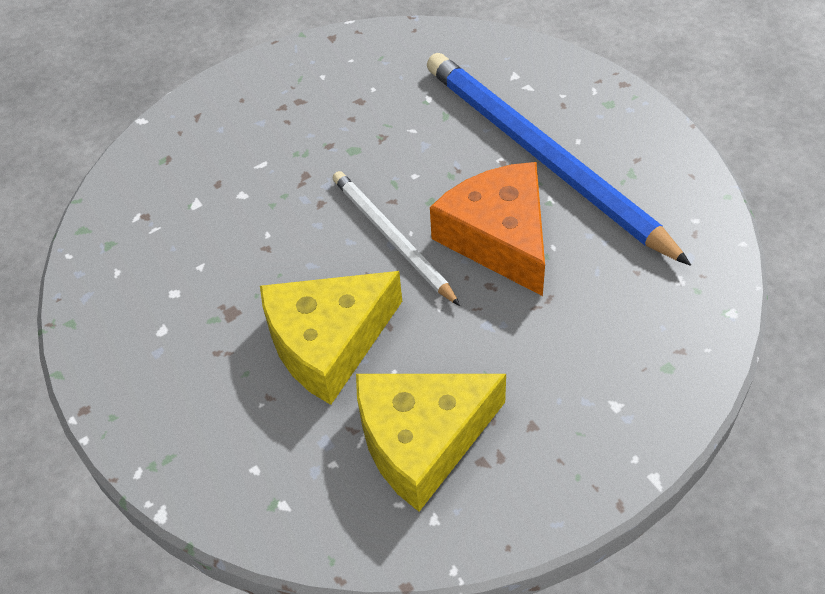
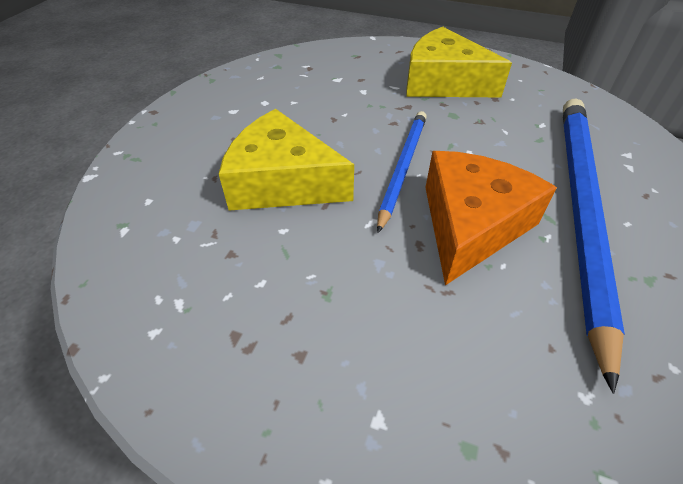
camera: 50 degrees right, 5 degrees down
white pencil [333,171,460,306] -> blue pencil [377,111,427,233]
yellow cheese [356,374,506,512] -> yellow cheese moved to [406,27,512,97]

